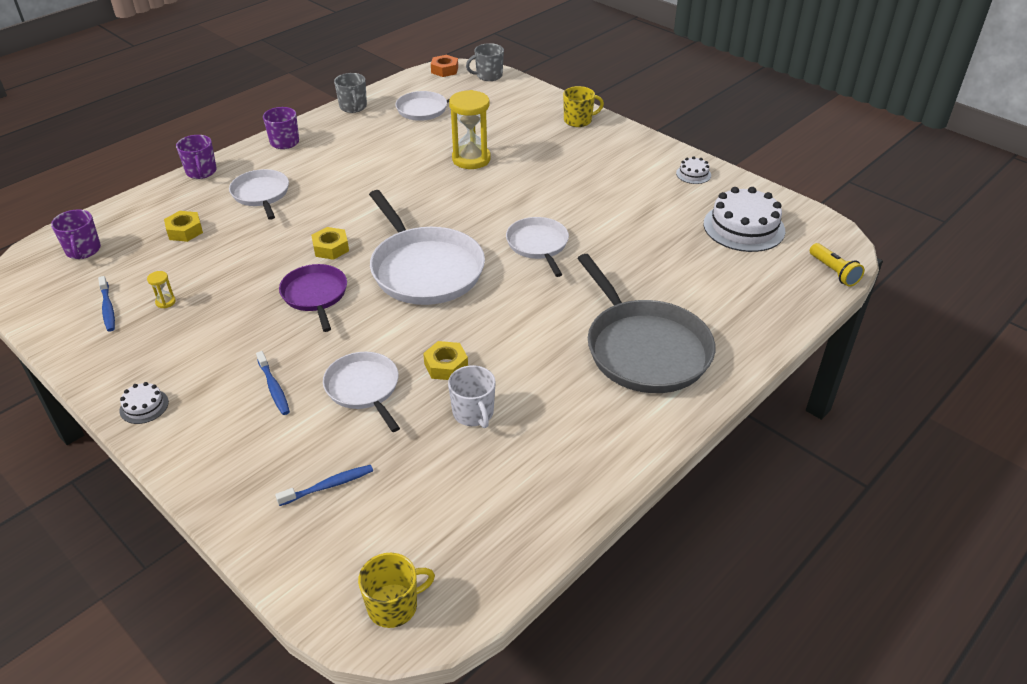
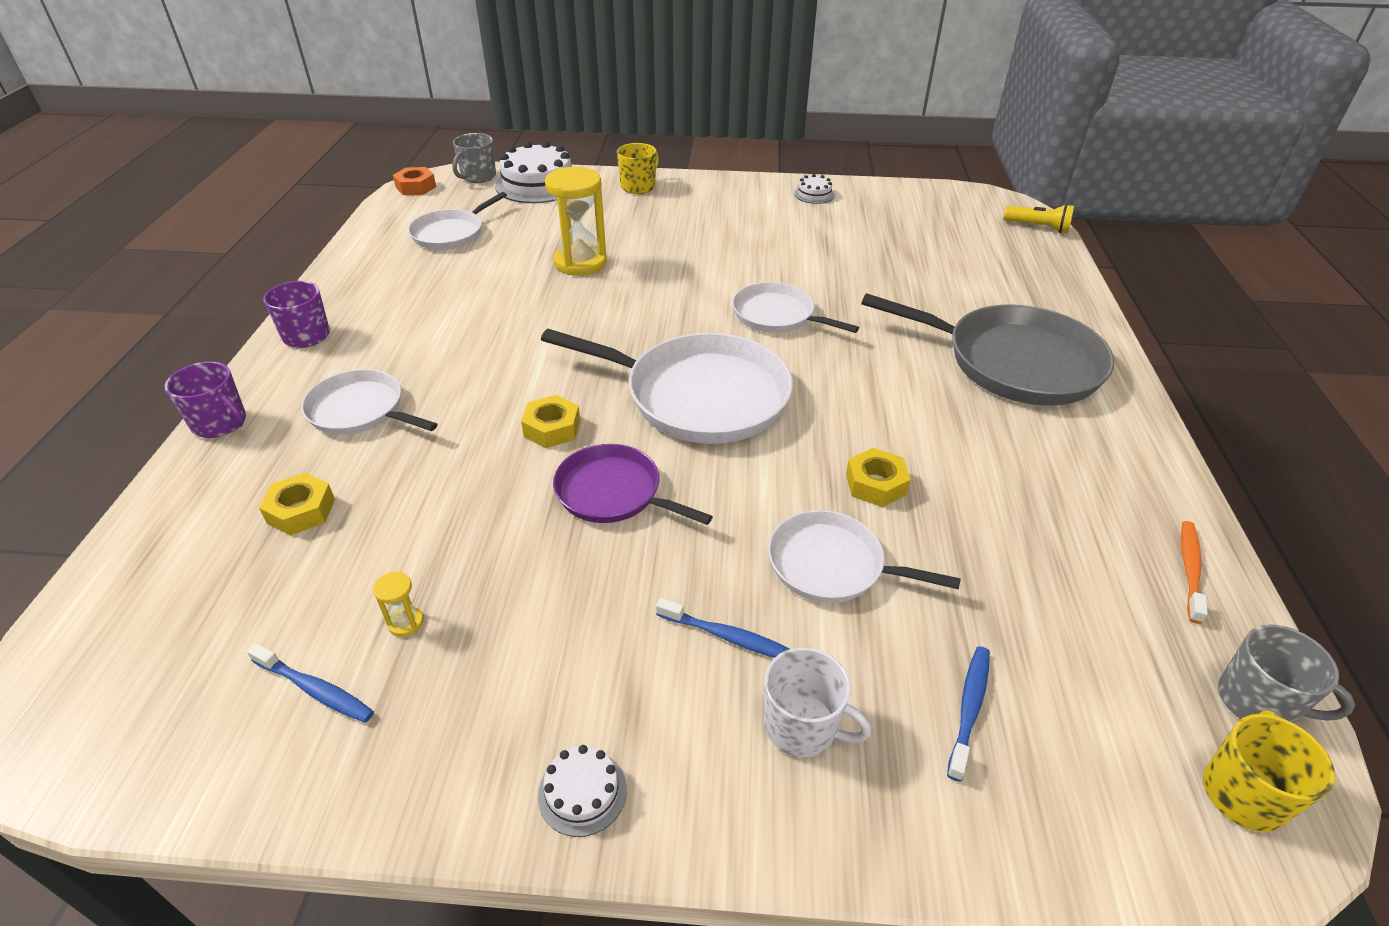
camera: 40 degrees left, 0 degrees up
purple mug [51,209,101,259] -> none
grey mug [334,73,367,113] -> grey mug moved to [1218,624,1355,723]
white mug [448,365,496,428] -> white mug moved to [764,647,871,758]
white cake [704,187,785,252] -> white cake moved to [495,141,572,203]
none -> orange toothbrush [1181,521,1208,624]

